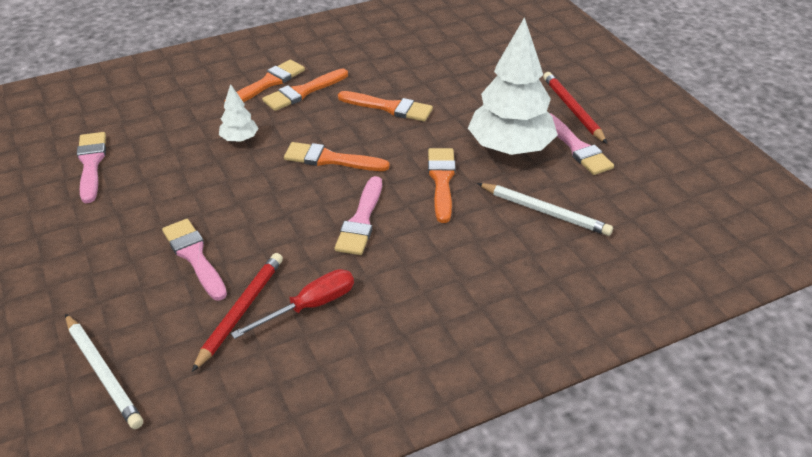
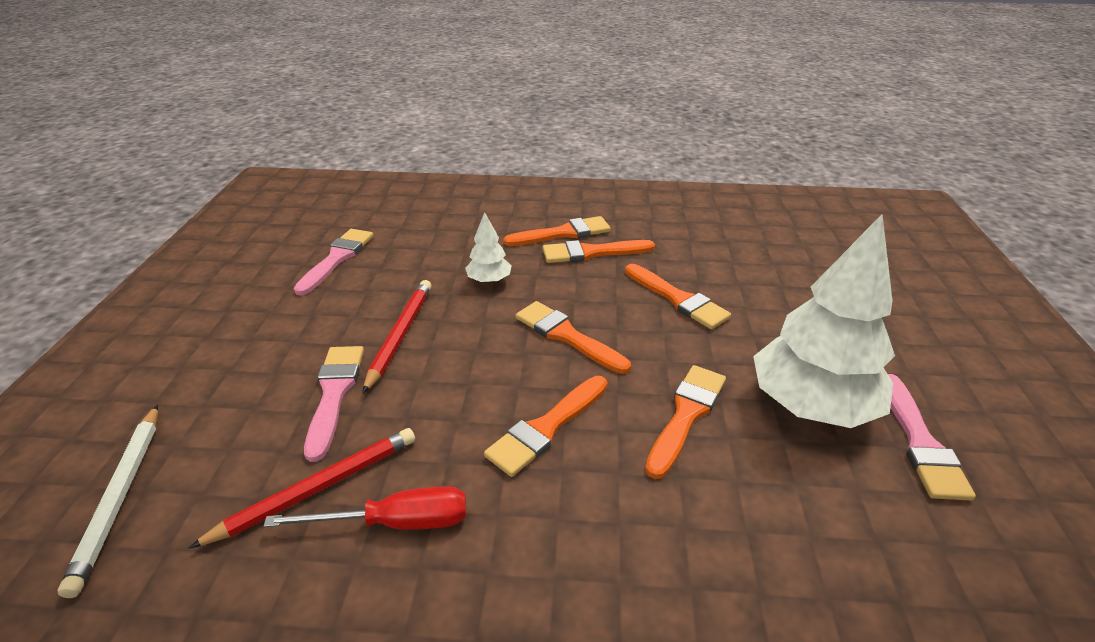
camera: 30 degrees right, 5 degrees down
pink brush [335,176,382,255] -> orange brush [484,376,608,477]
white pencil [477,183,613,236] -> none
red pencil [543,72,607,144] -> red pencil moved to [362,280,432,394]

